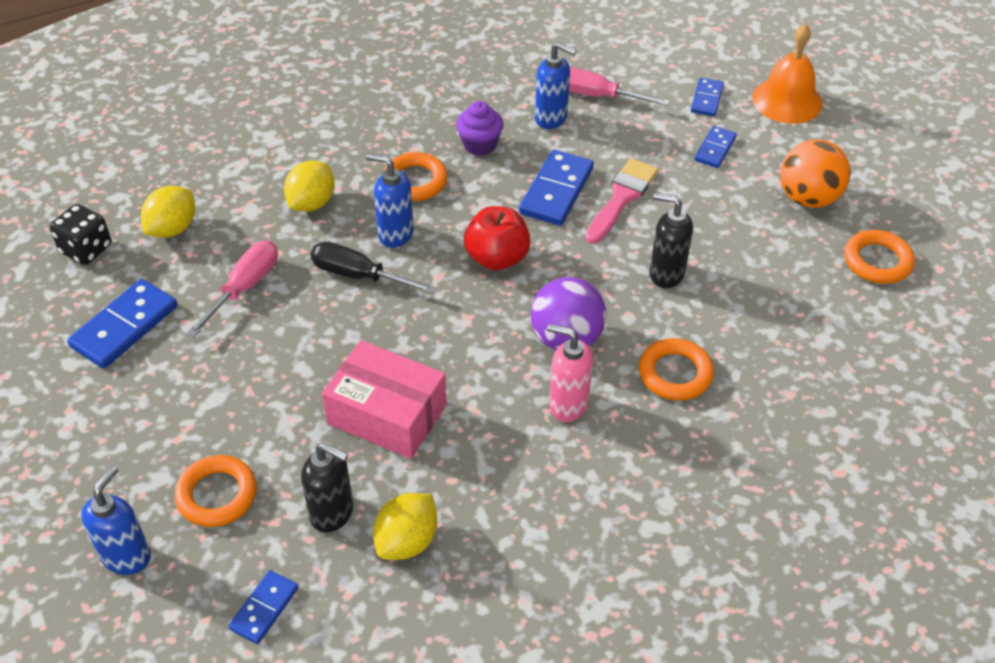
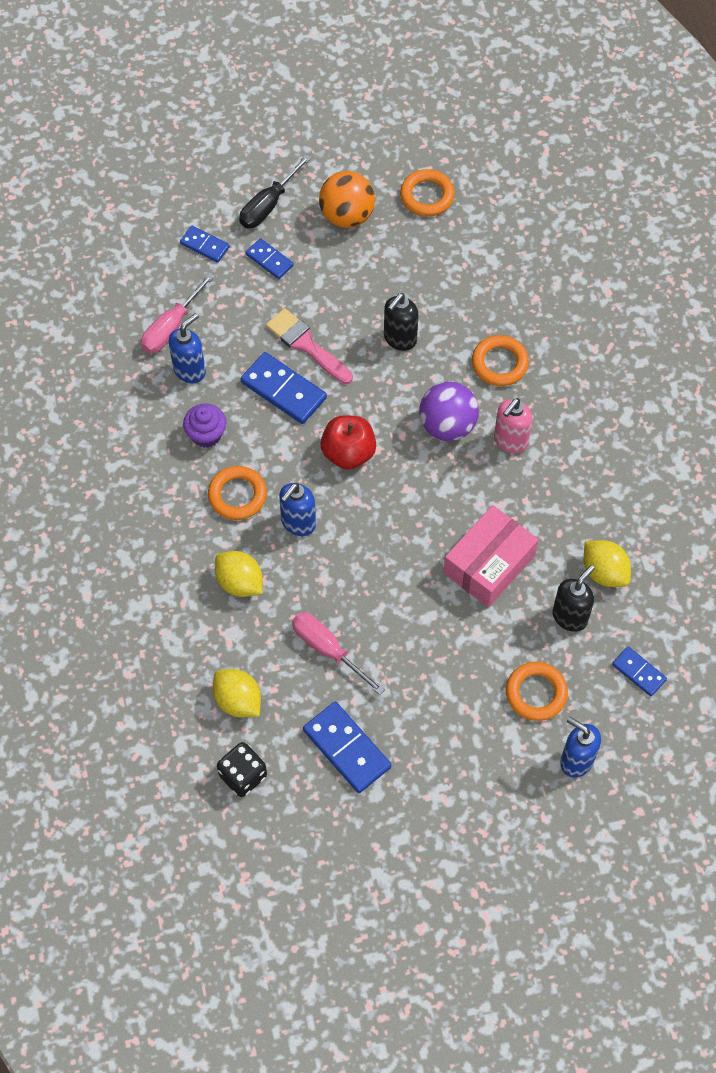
camera: 75 degrees left, 15 degrees up
black screwdriver [311,242,436,294] -> black screwdriver moved to [239,154,311,229]
orange bell [752,24,823,124] -> none

